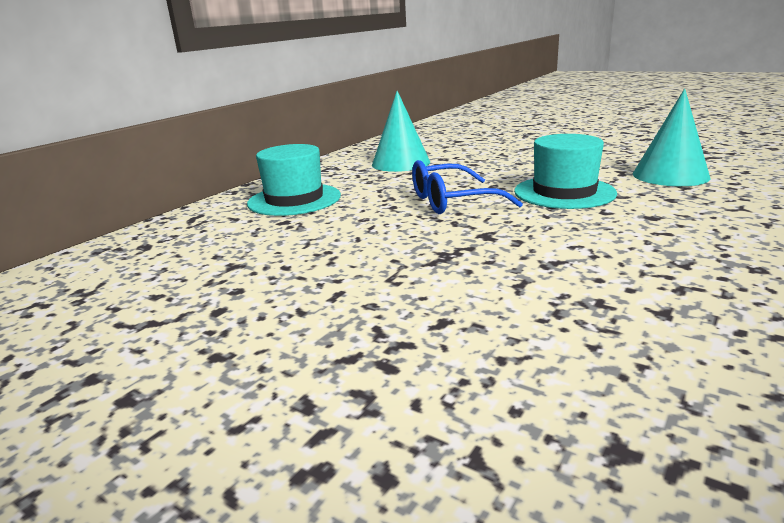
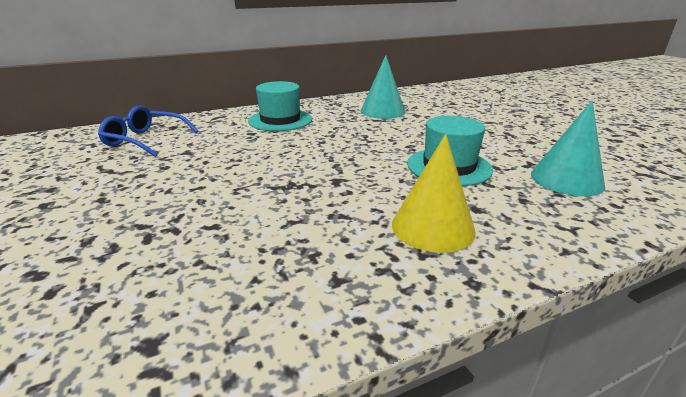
camera: 30 degrees right, 5 degrees up
blue glasses [412,160,523,214] -> blue glasses moved to [98,105,198,157]
none -> yellow cone [392,134,476,253]

